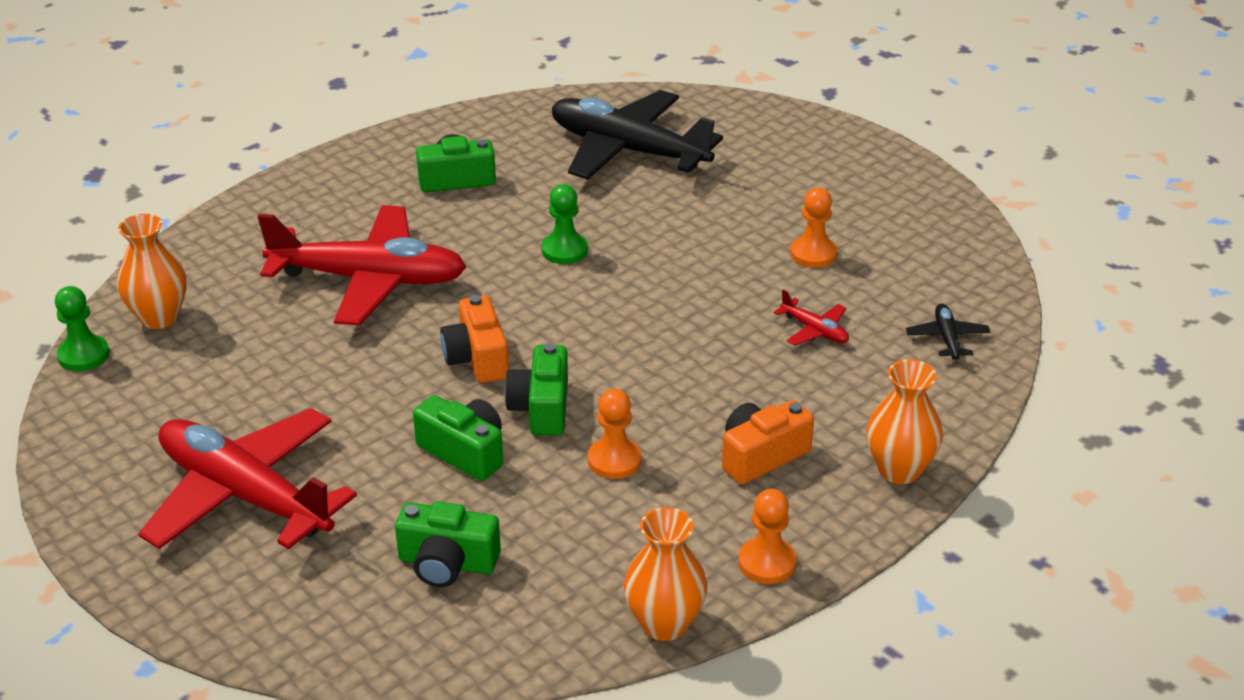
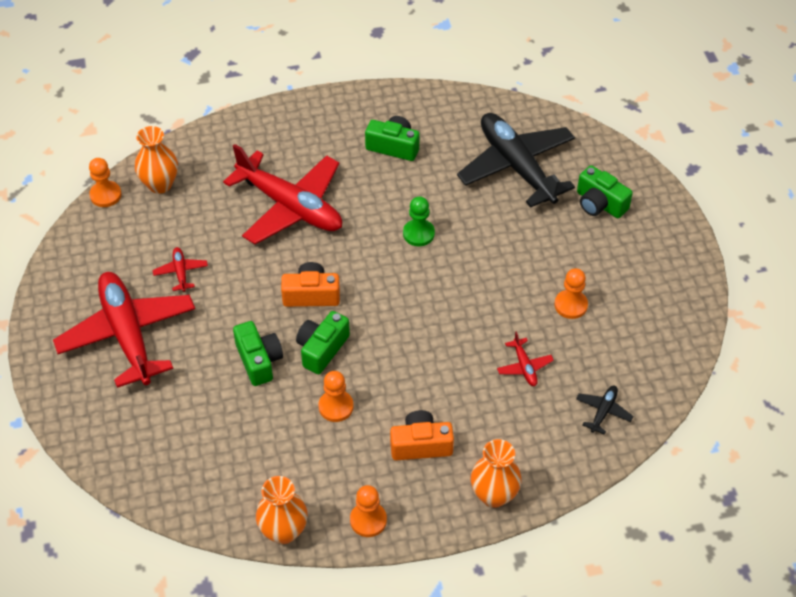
camera: 30 degrees right, 15 degrees up
green pawn [55,286,110,371] -> orange pawn [89,158,122,207]
green camera [395,501,501,587] -> green camera moved to [577,165,633,218]
orange camera [440,295,509,383] -> orange camera turned 75 degrees clockwise [281,262,340,307]
none -> red plane [153,247,208,292]

